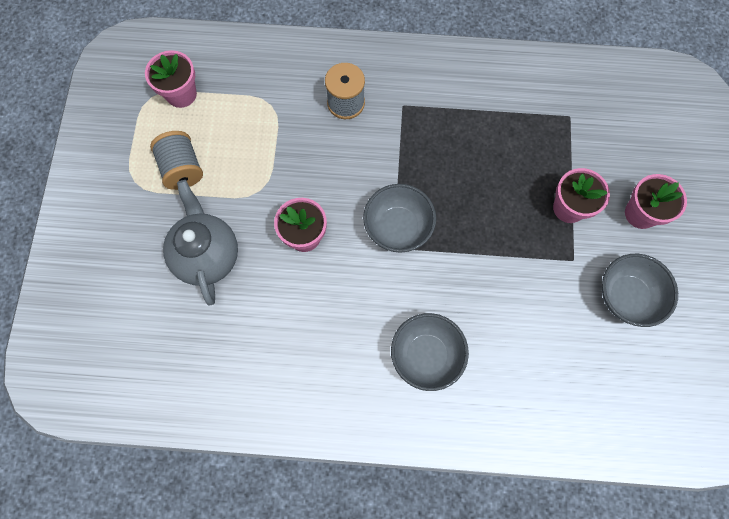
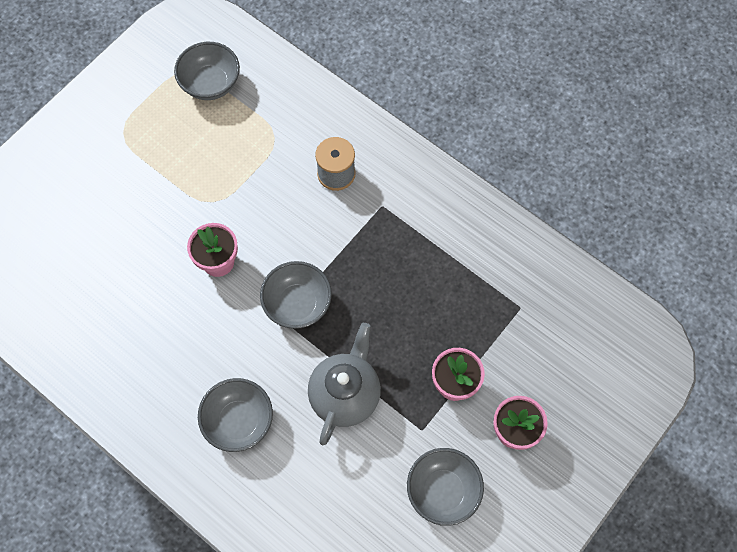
camera: 35 degrees right, 5 degrees down
pink flower pot [145,50,197,108] -> grey bowl [174,42,240,100]
grey spool [150,131,203,190] -> none
grey teapot [163,180,238,306] -> grey teapot moved to [308,323,381,445]

